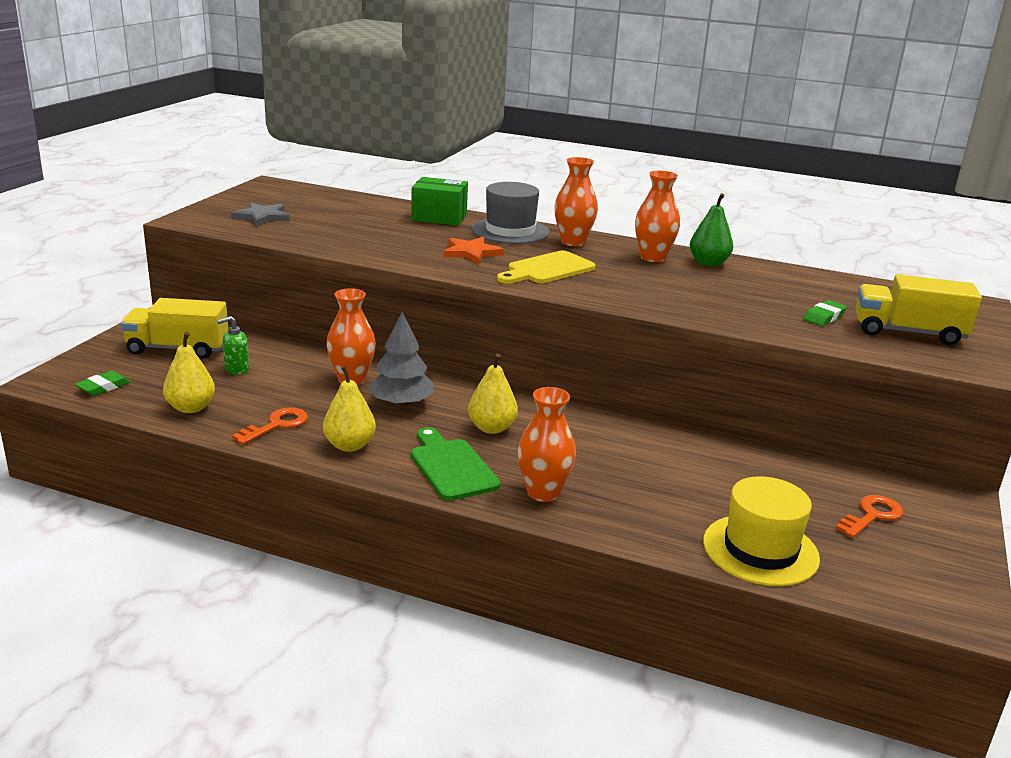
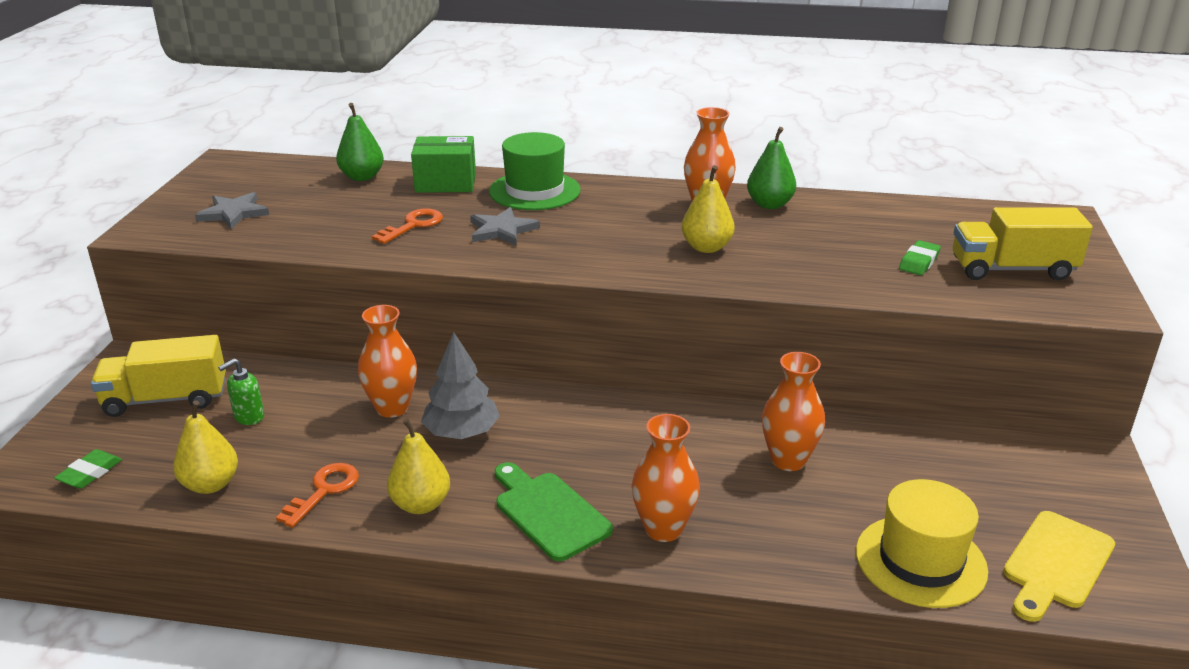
camera: 10 degrees left, 5 degrees up
orange star [443,237,504,264] -> grey star [470,207,540,246]
yellow pear [468,353,518,434] -> yellow pear moved to [681,165,735,253]
grey hat [471,182,550,244] -> green hat [489,132,581,210]
yellow cutting board [497,251,595,284] -> yellow cutting board moved to [1003,511,1115,622]
orange vase [554,157,598,246] -> orange vase moved to [762,352,825,471]
orange key [836,495,903,538] -> orange key moved to [372,208,443,244]
none -> green pear [336,103,384,181]

